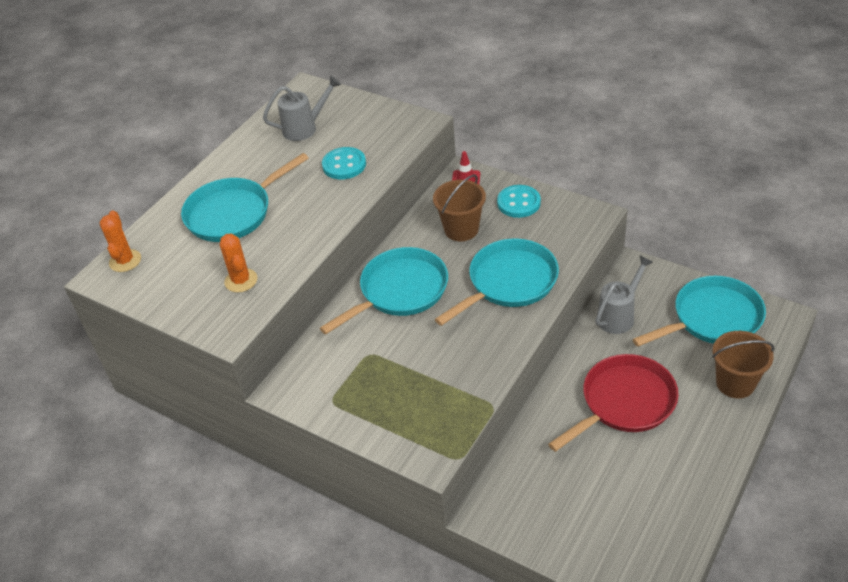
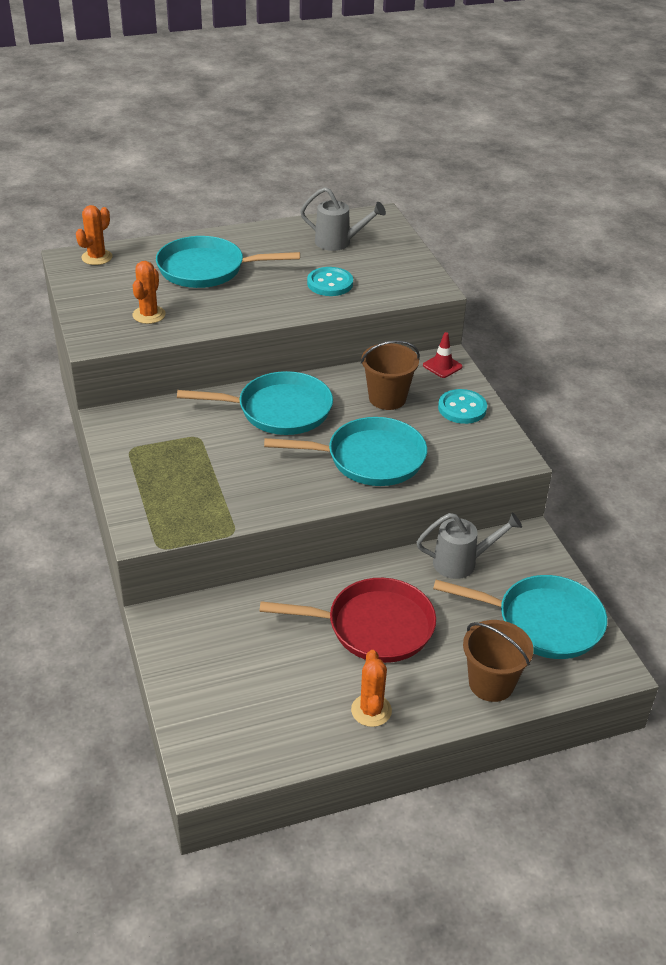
camera: 35 degrees right, 5 degrees down
none -> orange cactus [351,650,392,727]

